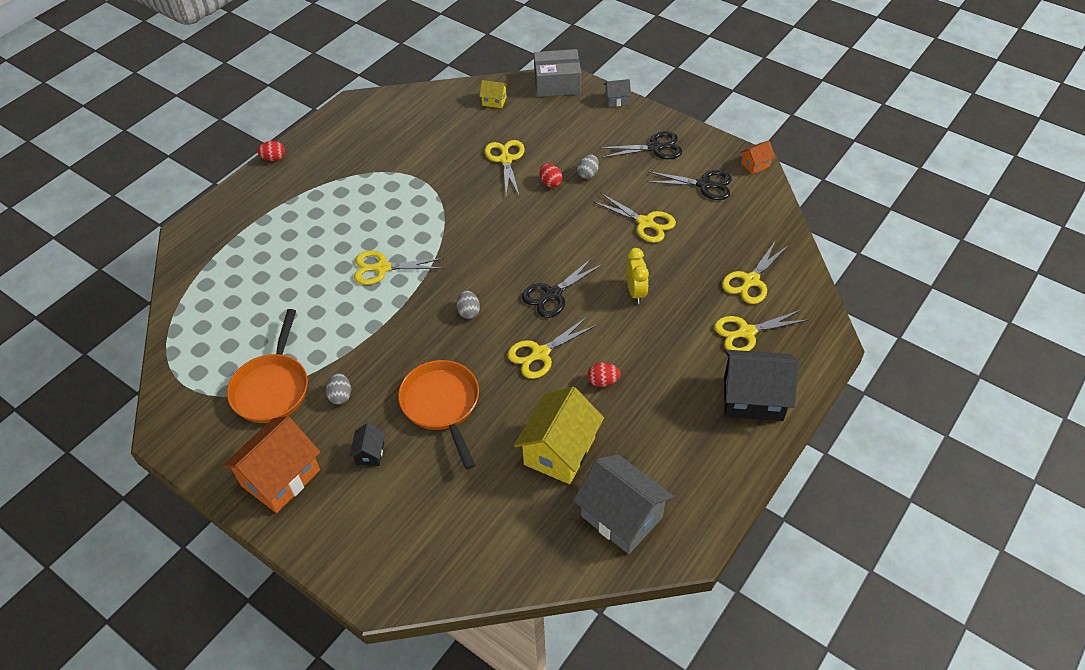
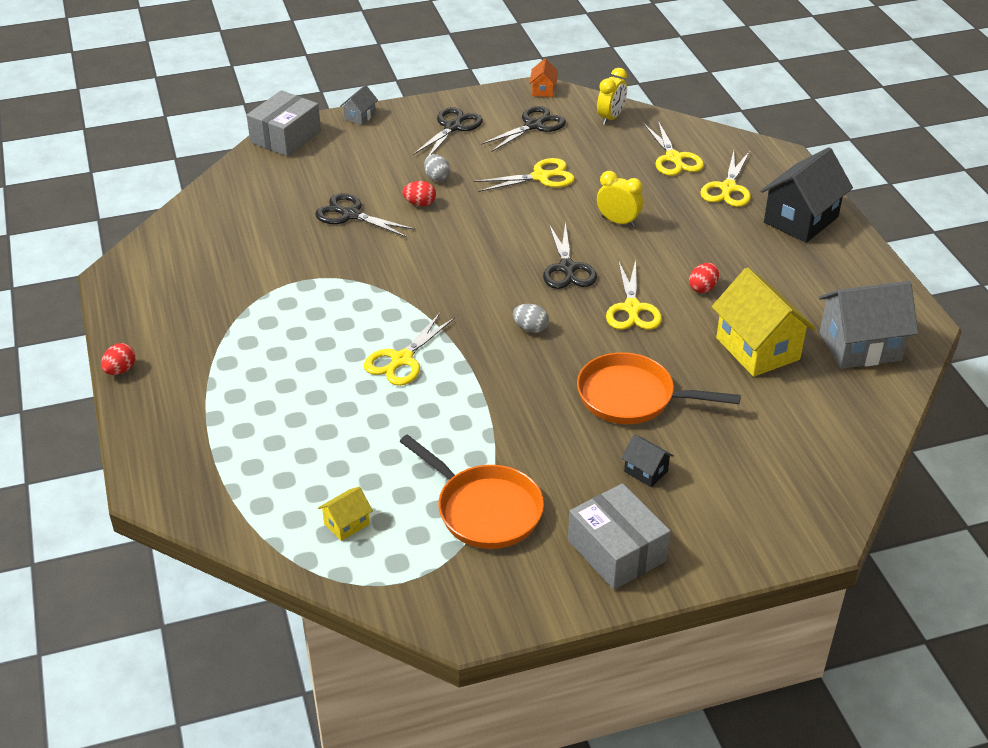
camera: 55 degrees left, 10 degrees down
orange house [222,416,320,513] -> grey box [568,483,671,590]
grey egg [326,373,351,404] -> none
yellow house [479,80,508,108] -> yellow house moved to [318,487,373,541]
yellow scissors [485,140,525,197] -> black scissors [315,193,415,237]
none -> yellow clock [597,68,627,125]

